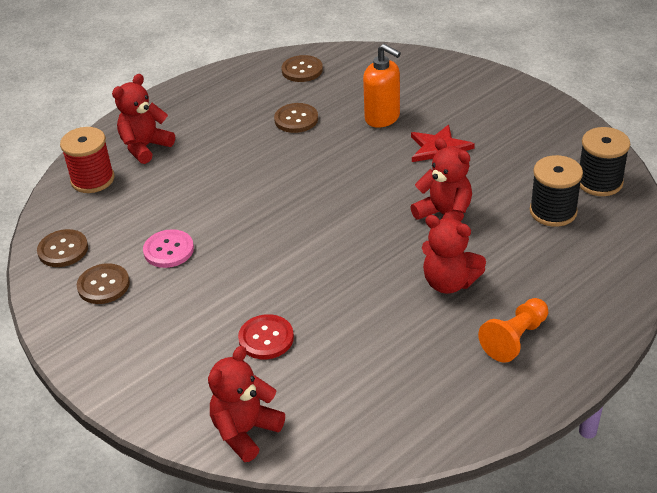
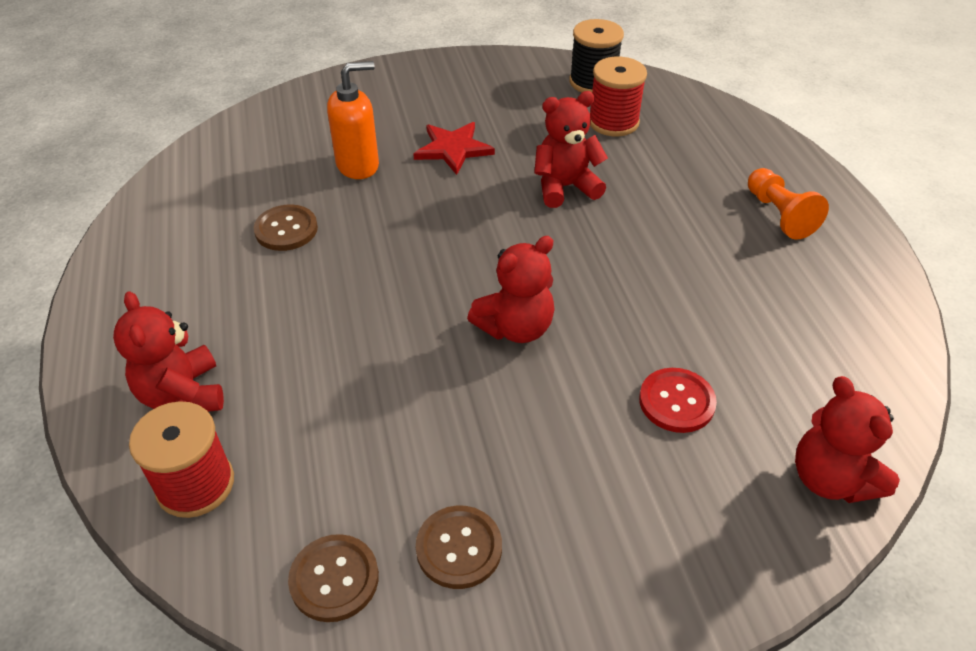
camera: 65 degrees left, 5 degrees up
pink button [143,229,194,268] -> none
brown button [281,55,323,82] -> none
red teddy bear [422,215,486,294] -> red teddy bear moved to [467,236,555,343]
black spool [530,155,583,227] -> red spool [590,57,647,136]

